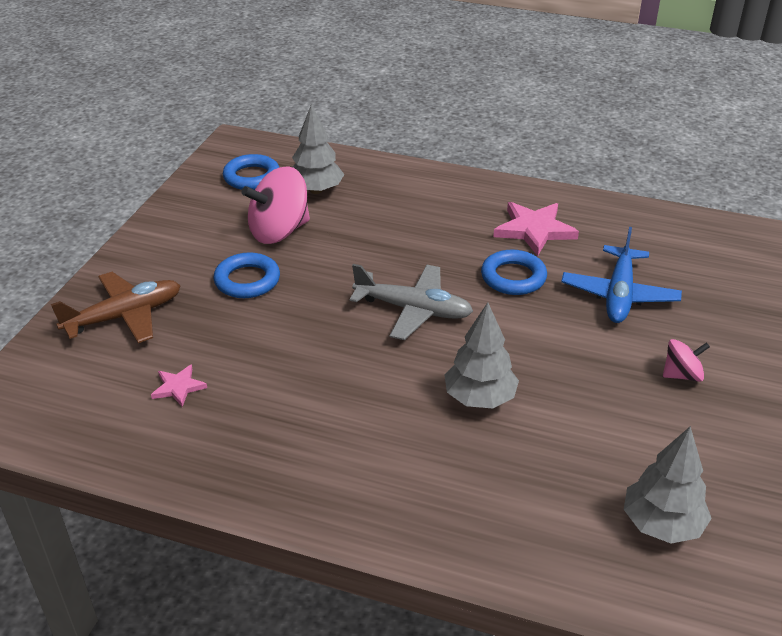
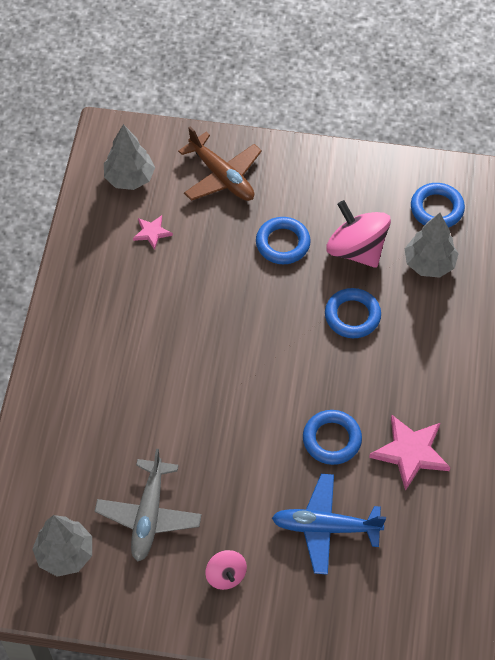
camera: 80 degrees right, 20 degrees up
grey plane [349,264,473,340] -> grey plane moved to [95,449,202,561]
grey tree [444,302,519,408] -> grey tree moved to [104,124,155,190]
none -> blue ring [325,288,381,338]

